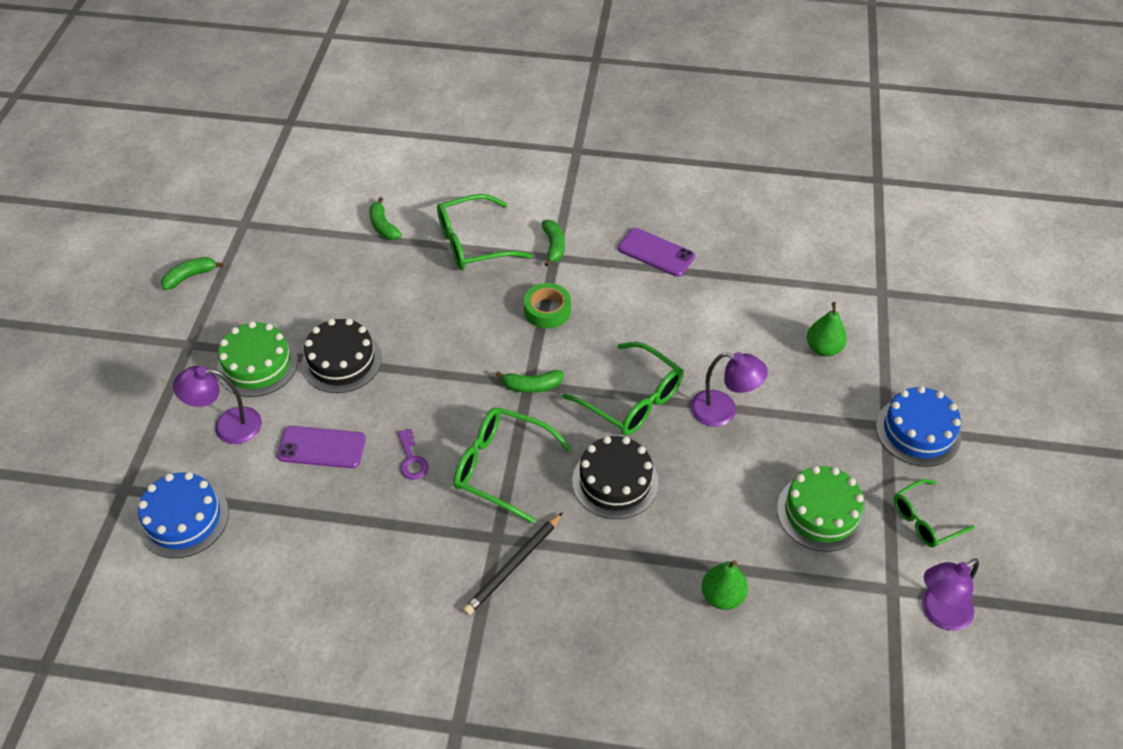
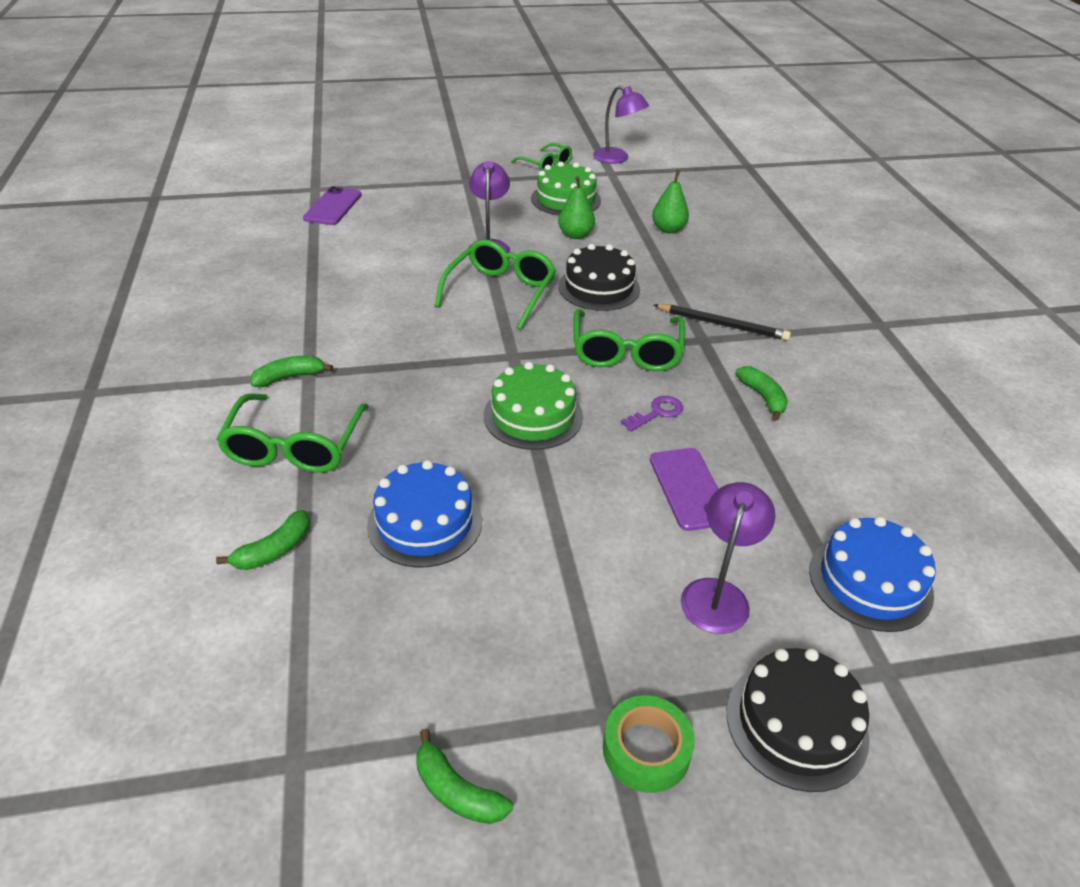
camera: 110 degrees left, 10 degrees down
purple lamp [173,366,262,444] -> purple lamp turned 135 degrees counterclockwise [681,482,776,634]
green cake [217,321,298,397] -> green cake moved to [484,362,583,450]
black cake [301,319,382,393] -> black cake moved to [727,648,870,792]
green glasses [437,194,532,270] -> green glasses turned 45 degrees clockwise [216,394,369,472]
green banana [496,370,564,393] -> green banana moved to [735,366,788,421]
green tape [524,283,571,329] -> green tape moved to [603,695,695,793]
purple phone [618,228,695,277] -> purple phone moved to [303,186,362,225]
green pear [807,302,847,356] -> green pear moved to [558,176,595,239]
blue cake [876,386,961,467] -> blue cake moved to [367,460,482,567]

